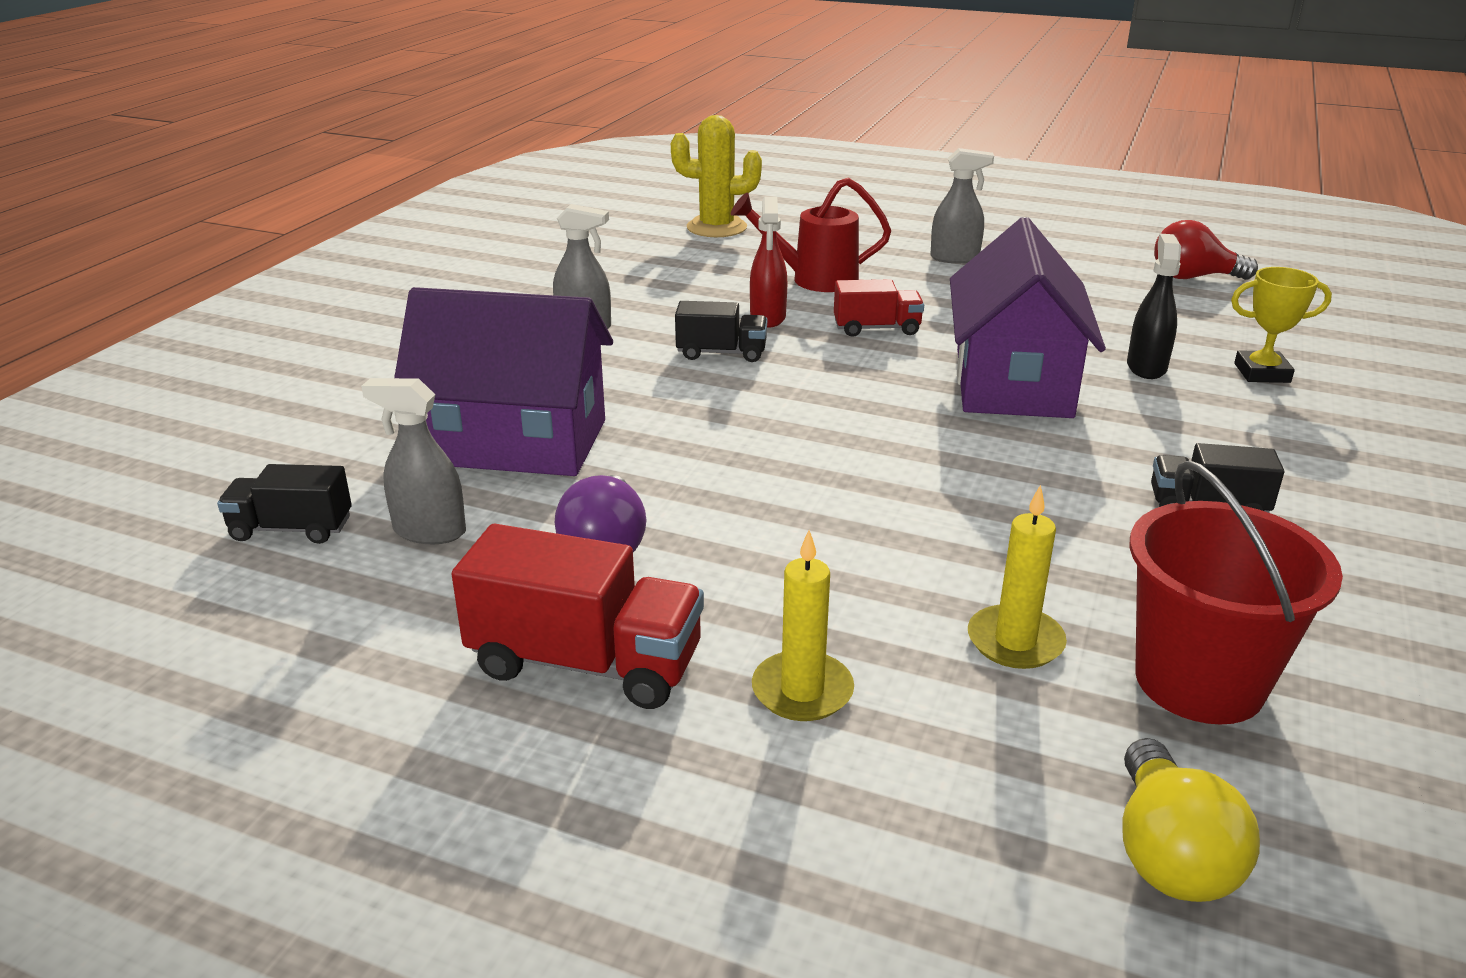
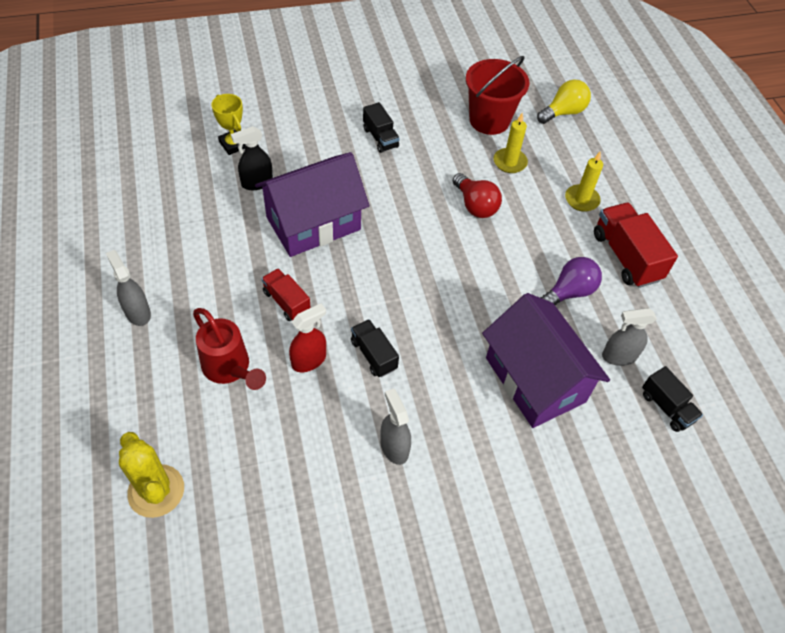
camera: 130 degrees left, 25 degrees up
grey spray bottle [361,378,466,544] -> grey spray bottle turned 105 degrees clockwise [602,308,657,366]
red light bulb [1154,220,1258,280] -> red light bulb moved to [453,173,502,218]

